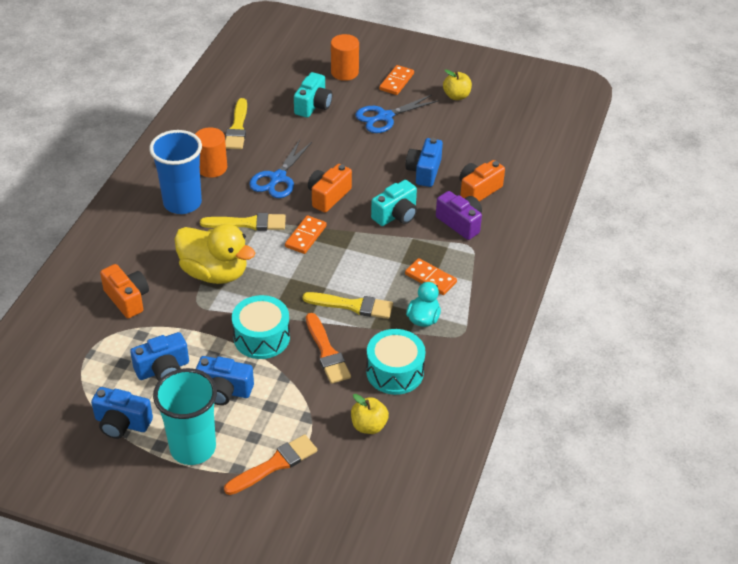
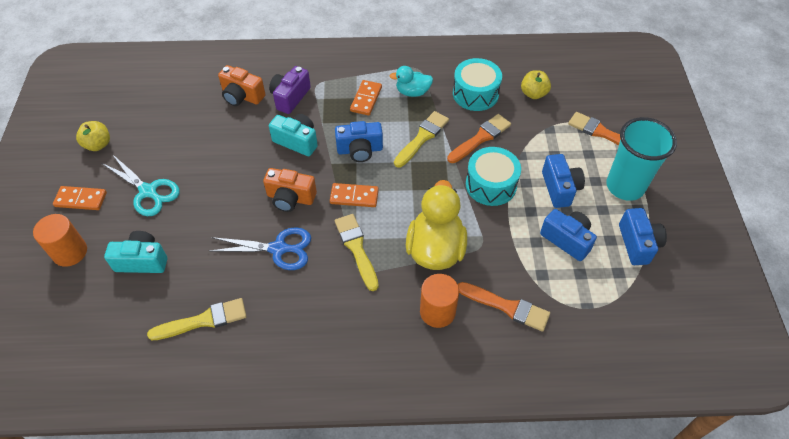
camera: 110 degrees left, 10 degrees up
orange camera [100,264,149,318] -> orange brush [458,282,550,331]
blue cup [149,130,202,214] -> none
orange cylinder [195,127,227,178] -> orange cylinder moved to [420,274,459,328]
yellow brush [303,292,393,319] -> yellow brush turned 45 degrees clockwise [394,111,449,168]
blue scissors [355,95,439,133] -> turquoise scissors [102,154,180,216]
blue camera [406,138,443,187] -> blue camera moved to [335,121,383,162]

